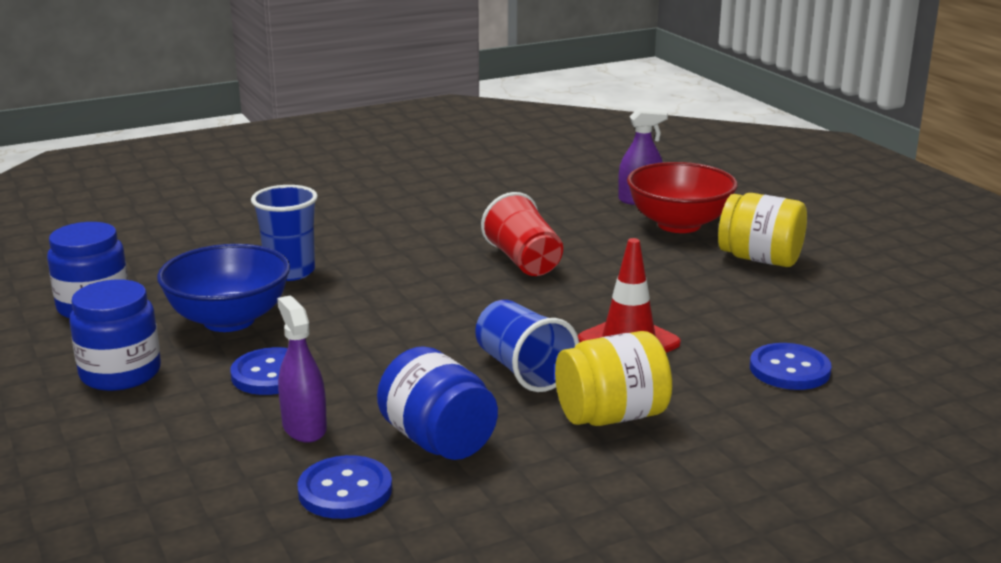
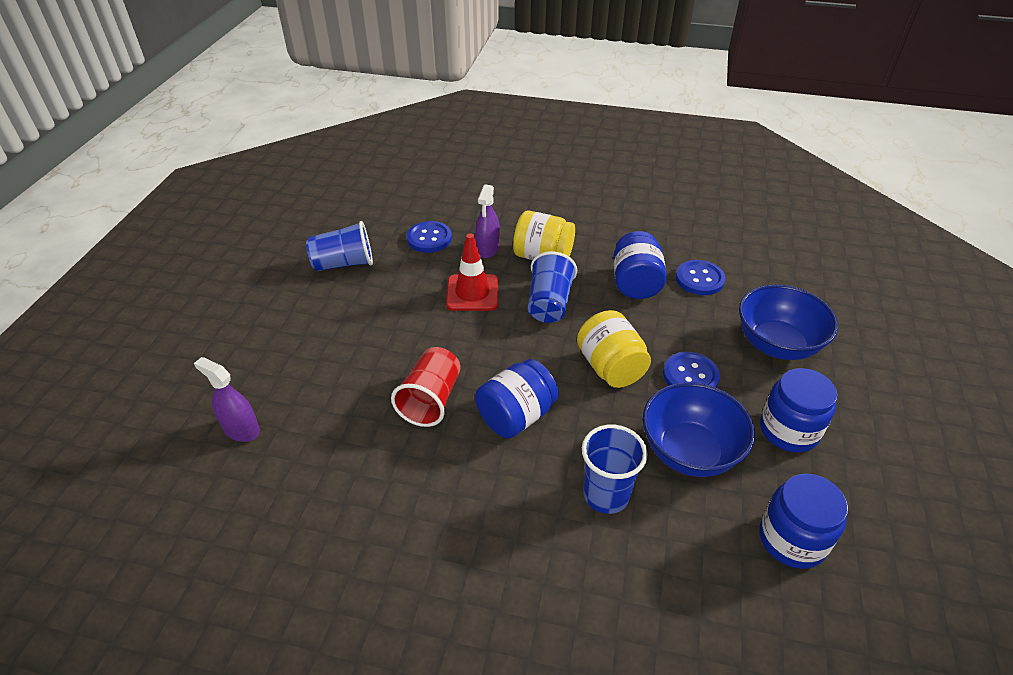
camera: 140 degrees left, 20 degrees up
purple spray bottle [277,295,327,443] -> purple spray bottle moved to [475,185,500,258]
red bowl [627,162,738,233] -> none
yellow jar [718,193,807,267] -> yellow jar moved to [577,310,651,388]
none -> blue cup [306,221,373,271]
none -> blue jar [475,359,559,438]
none -> blue bowl [739,285,838,360]

